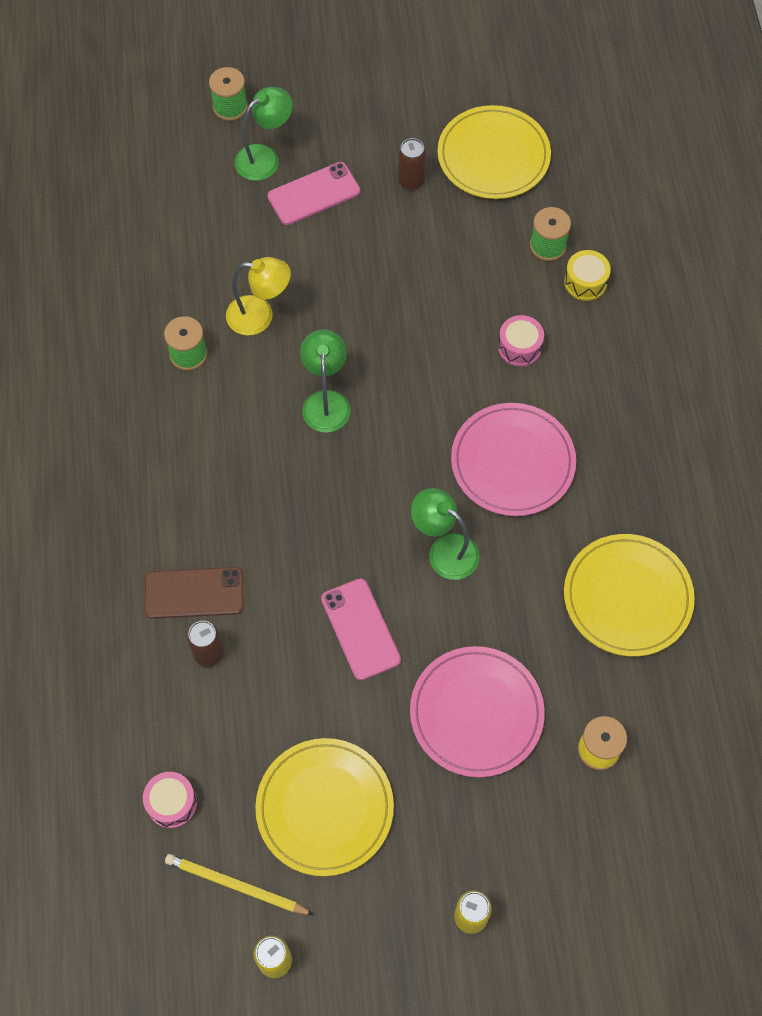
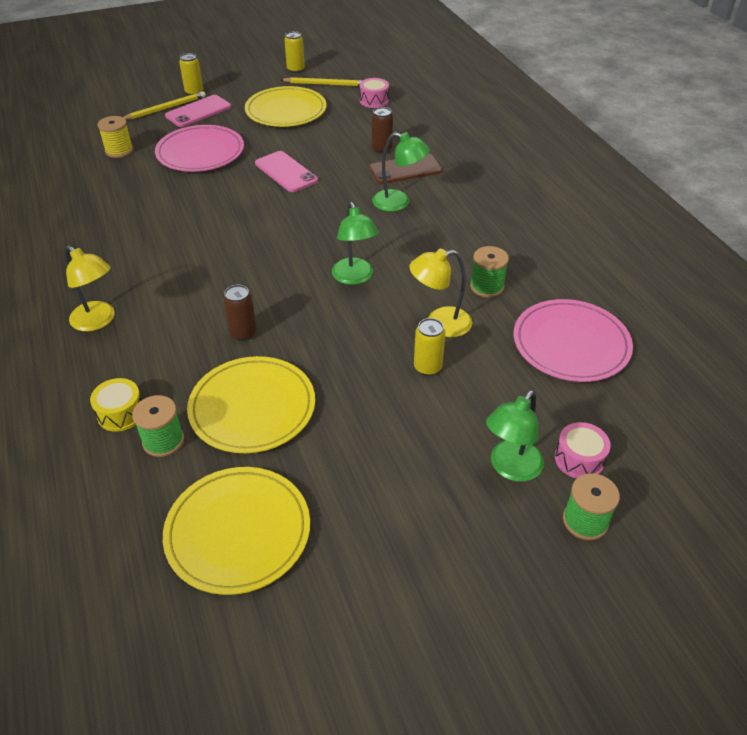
camera: 165 degrees right, 20 degrees down
pink phone [268,162,360,225] -> pink phone moved to [165,95,231,127]
brown can [398,138,426,190] -> brown can moved to [223,285,257,341]
green lamp [411,488,480,580] -> green lamp moved to [372,132,430,212]
pink plate [451,403,576,516] -> pink plate moved to [514,299,633,382]
pink drum [498,315,544,367] -> pink drum moved to [555,422,611,479]
yellow plate [564,534,695,657] -> yellow plate moved to [187,356,315,453]
none -> yellow lamp [65,245,115,332]
none -> yellow pencil [123,91,206,120]
none -> yellow can [414,318,445,376]

